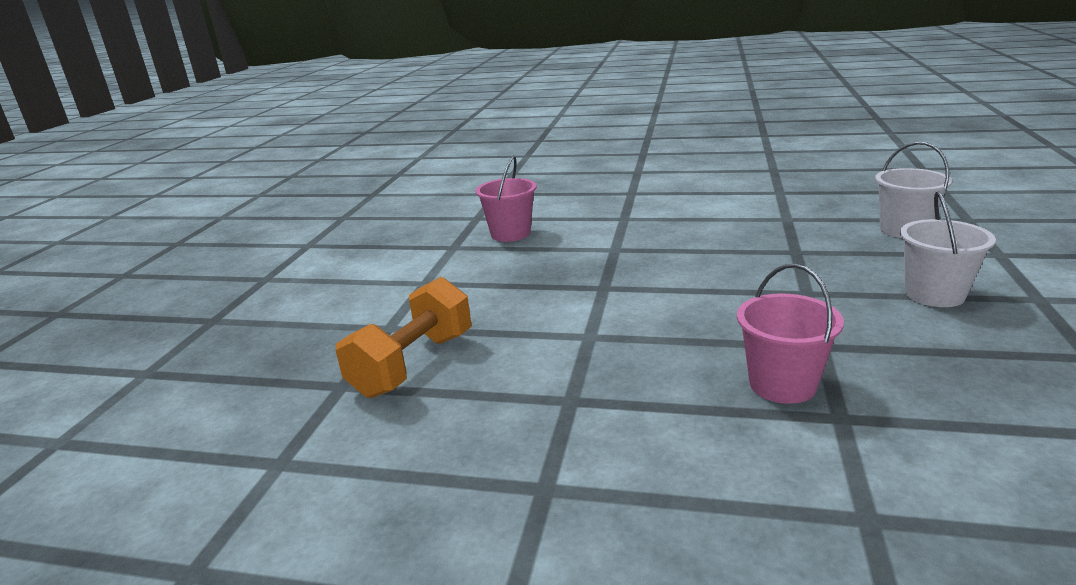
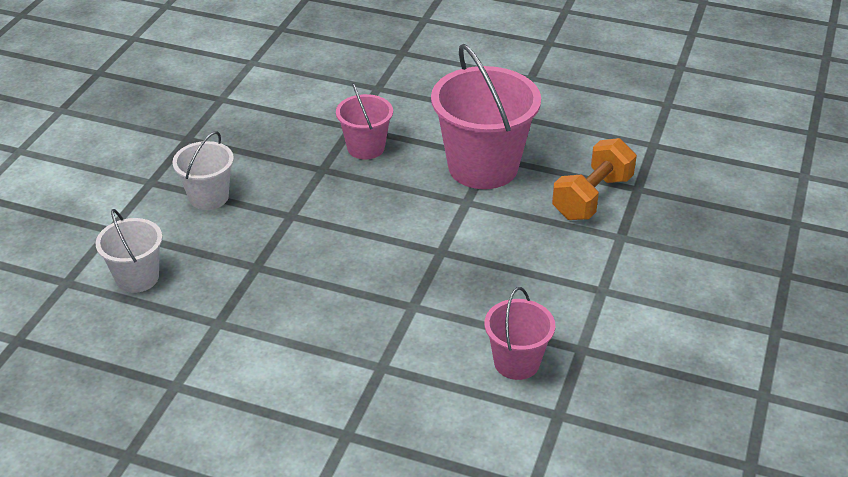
camera: 175 degrees left, 15 degrees up
none -> pink bucket [431,44,541,189]

